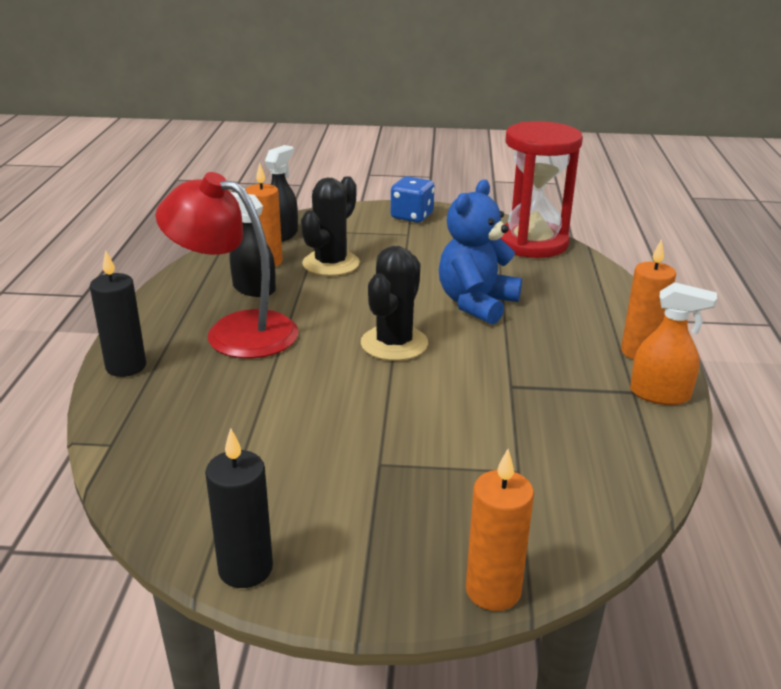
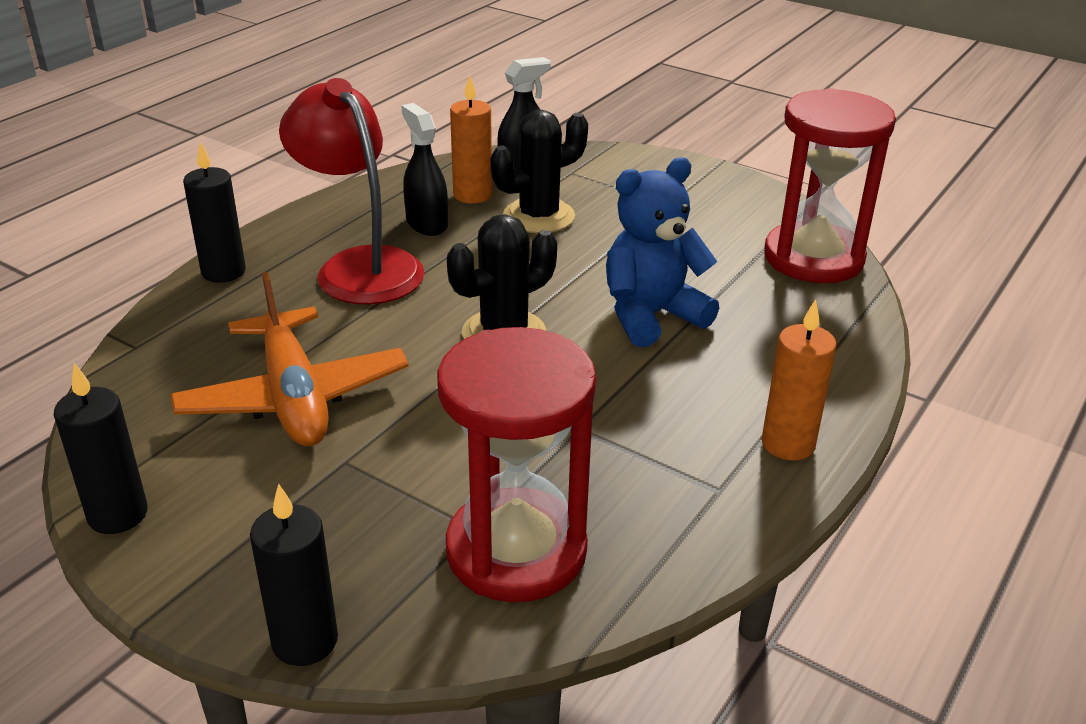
camera: 30 degrees right, 5 degrees up
blue dice [391,176,435,223] -> none
orange candle [466,449,534,611] -> black candle [250,484,338,666]
orange spray bottle [630,282,717,405] -> none
none -> orange plane [170,272,409,446]
none -> red hourglass [437,327,596,602]

